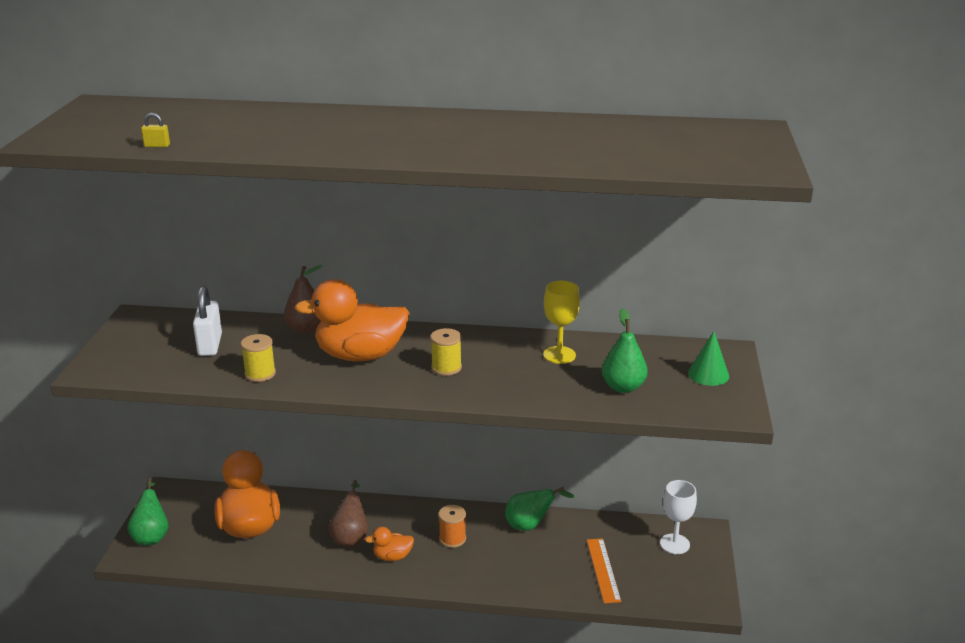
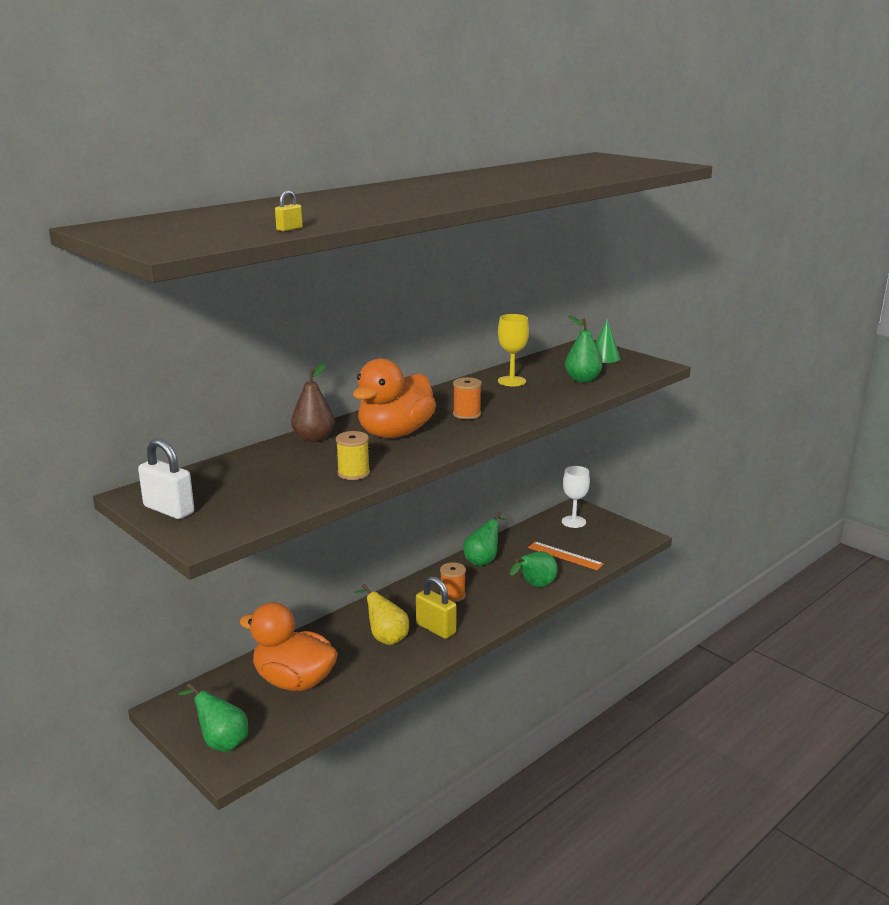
camera: 50 degrees left, 5 degrees down
white padlock [193,286,222,356] -> white padlock moved to [138,439,194,519]
brown pear [329,480,368,547] -> yellow pear [354,584,409,645]
orange duck [365,527,414,561] -> yellow padlock [416,576,456,639]
yellow spool [430,328,462,376] -> orange spool [453,377,482,419]
none -> green pear [510,551,558,587]

